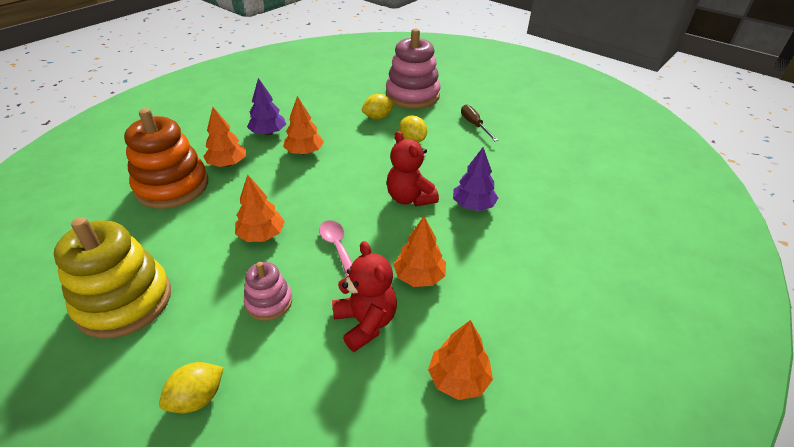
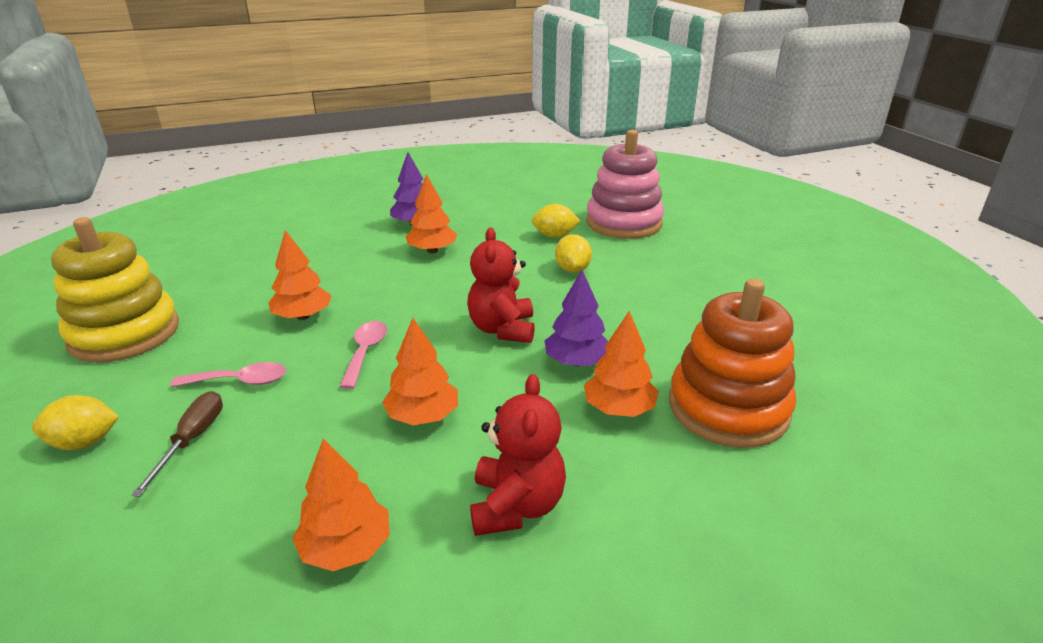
camera: 30 degrees right, 10 degrees down
orange stacking toy [124,108,208,209] -> orange stacking toy moved to [669,279,796,448]
orange tree [203,107,246,167] -> orange tree moved to [584,311,659,417]
pink stacking toy [244,262,292,321] -> pink spoon [171,362,286,387]
red teddy bear [332,241,397,352] -> red teddy bear moved to [470,374,566,536]
brown screwdriver [461,104,498,141] -> brown screwdriver moved to [131,391,223,497]

